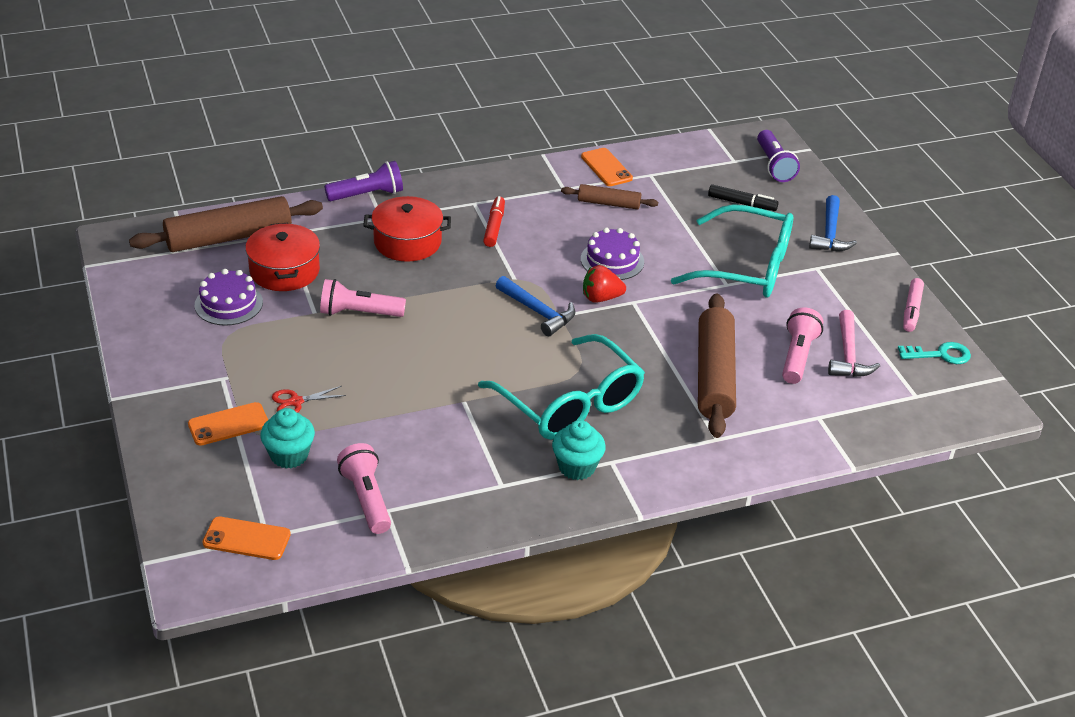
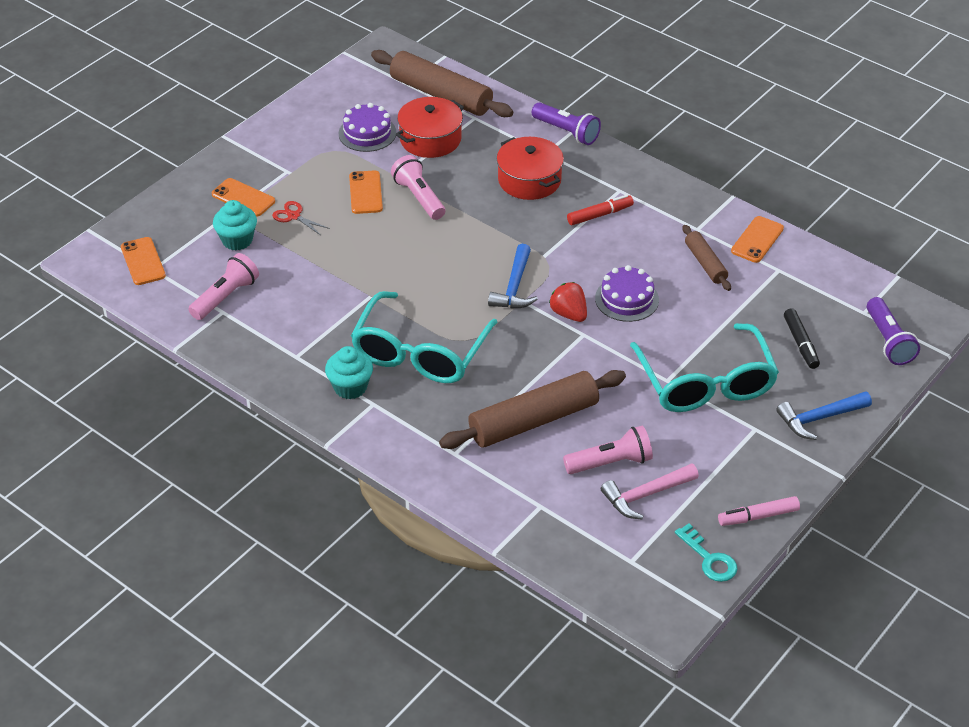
camera: 60 degrees right, 5 degrees up
purple flashlight [757,130,800,182] -> purple flashlight turned 60 degrees counterclockwise [867,297,920,365]
none -> orange phone [349,170,383,214]

